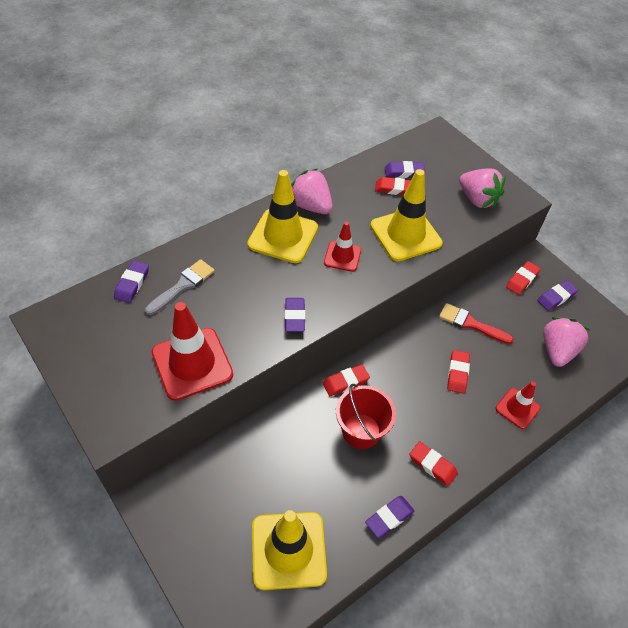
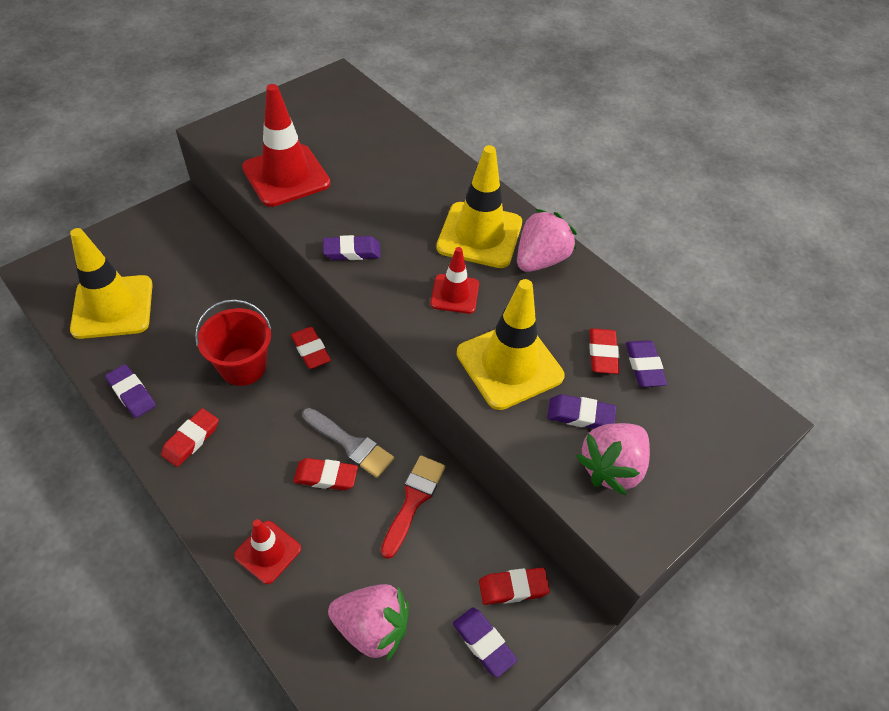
camera: 85 degrees right, 0 degrees up
purple eraser [114,260,149,303] -> purple eraser moved to [547,394,616,429]
grey brush [145,259,215,315] -> grey brush moved to [302,408,394,478]
red eraser [506,261,541,295] -> red eraser turned 45 degrees counterclockwise [479,568,550,605]

